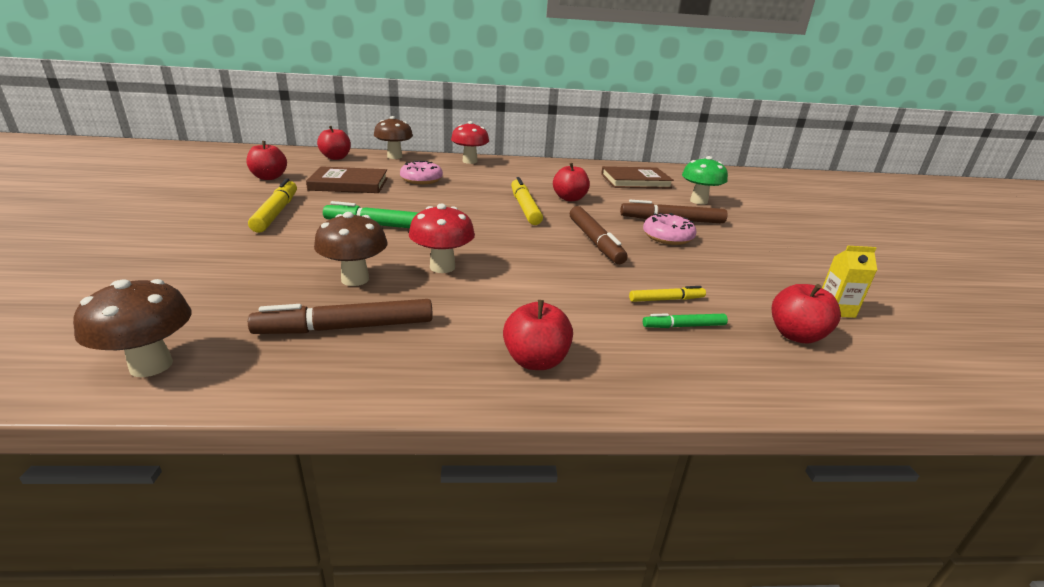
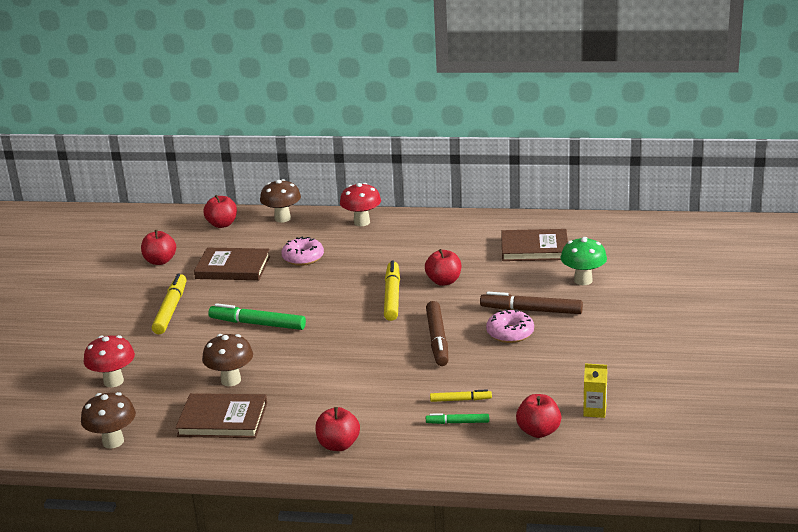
camera: 15 degrees right, 0 degrees up
brown marker [248,299,433,334] -> brown book [176,393,267,438]
red mushroom [409,204,475,273] -> red mushroom moved to [84,335,135,387]

